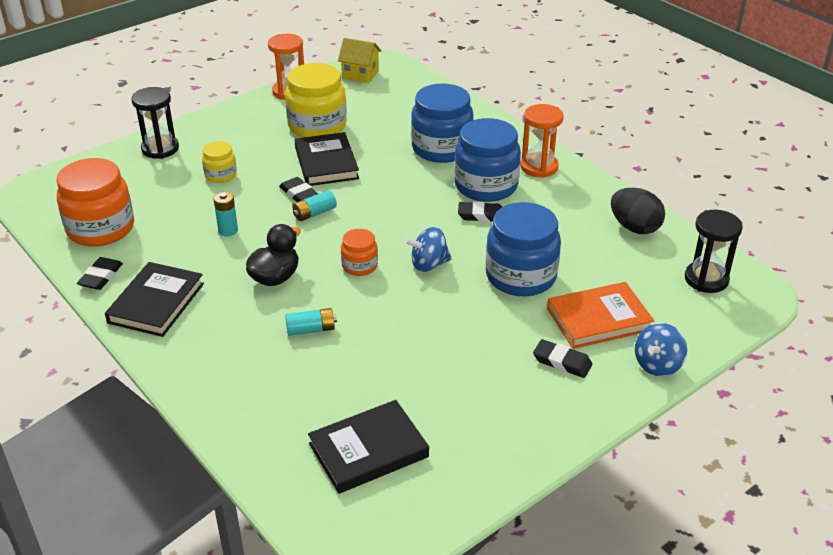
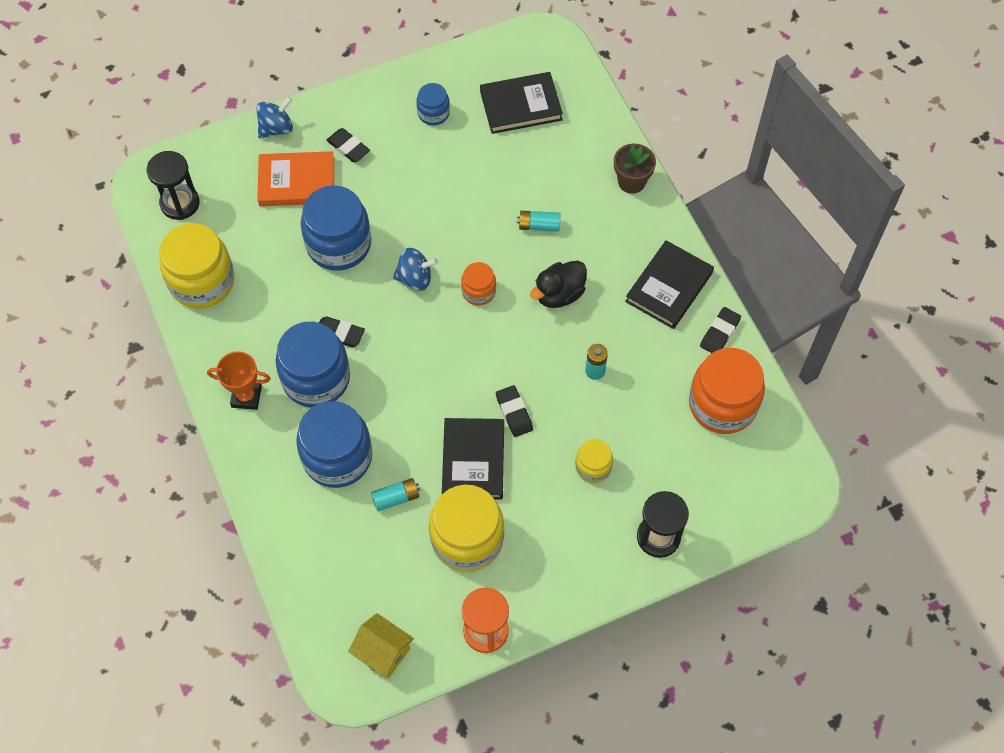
camera: 165 degrees left, 25 degrees up
turquoise battery [293,190,337,221] -> turquoise battery moved to [371,478,420,511]
orange hourglass [520,104,564,178] -> orange trophy [207,351,271,410]
black egg [611,188,665,234] -> yellow jar [159,223,234,308]
none -> blue jar [416,83,450,125]
none -> brown flower pot [614,143,656,194]

